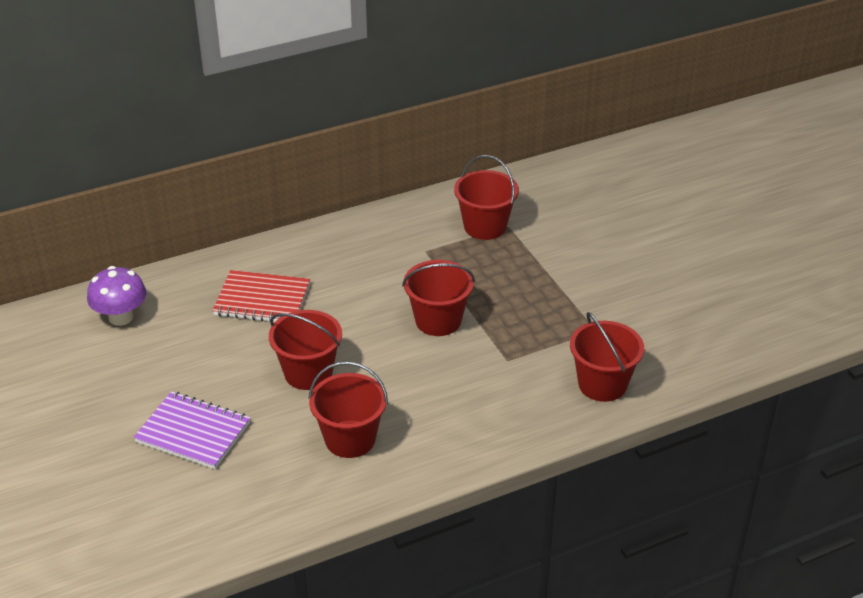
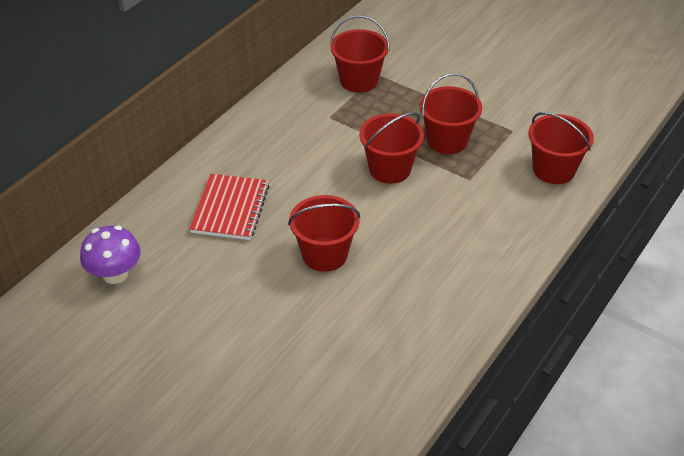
camera: 30 degrees left, 5 degrees up
purple notebook [133,391,250,469] -> none
red notebook [212,270,310,322] -> red notebook turned 60 degrees counterclockwise [189,174,269,240]
red bucket [308,361,388,458] -> red bucket moved to [420,73,482,154]

